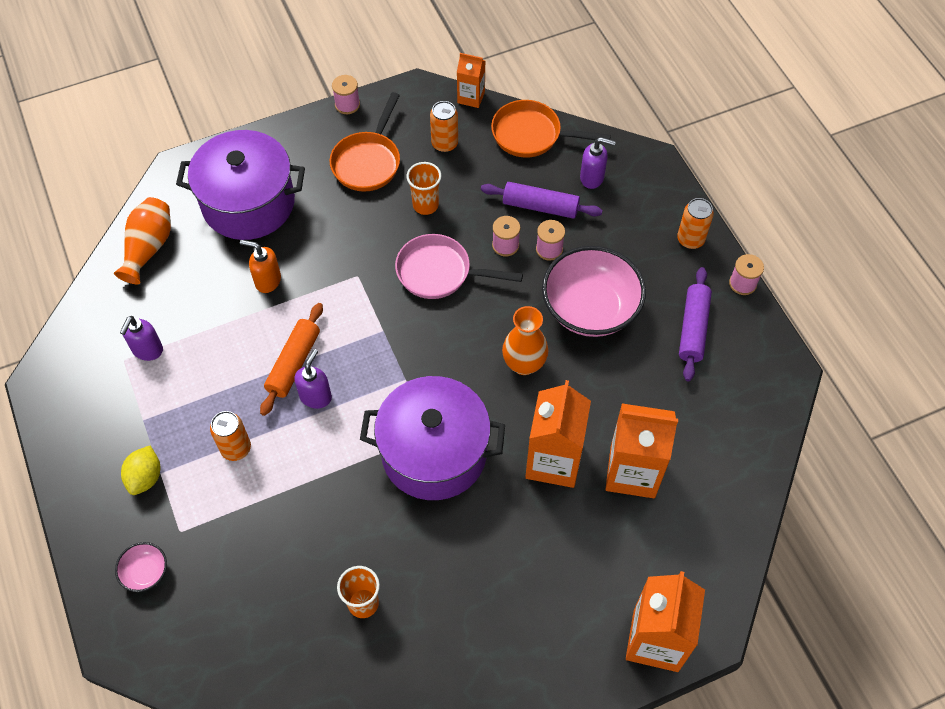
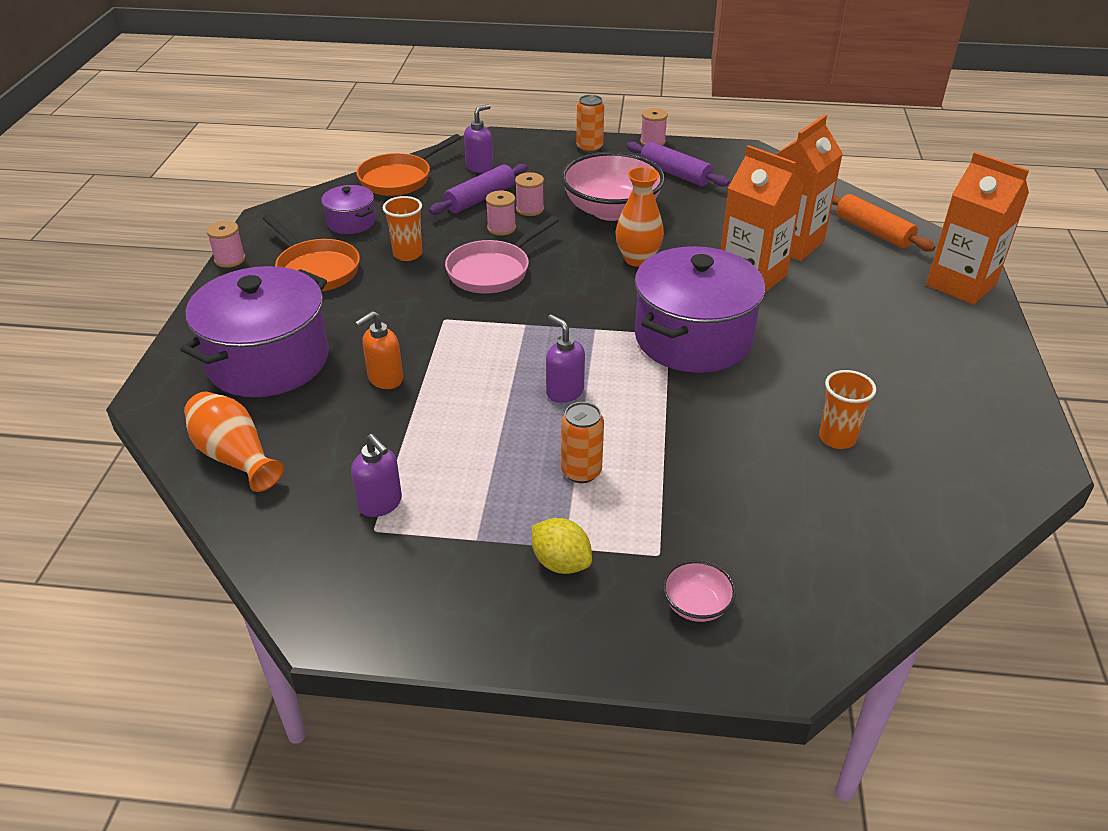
camera: 60 degrees left, 20 degrees down
orange rolling pin [260,303,323,416] -> orange rolling pin moved to [832,194,935,252]
orange can [430,101,458,152] -> purple pot [321,185,375,234]
orange carton [457,53,485,108] -> none

